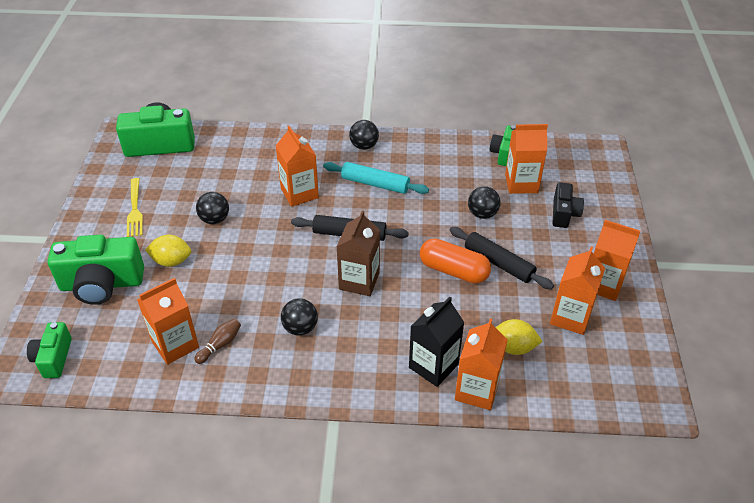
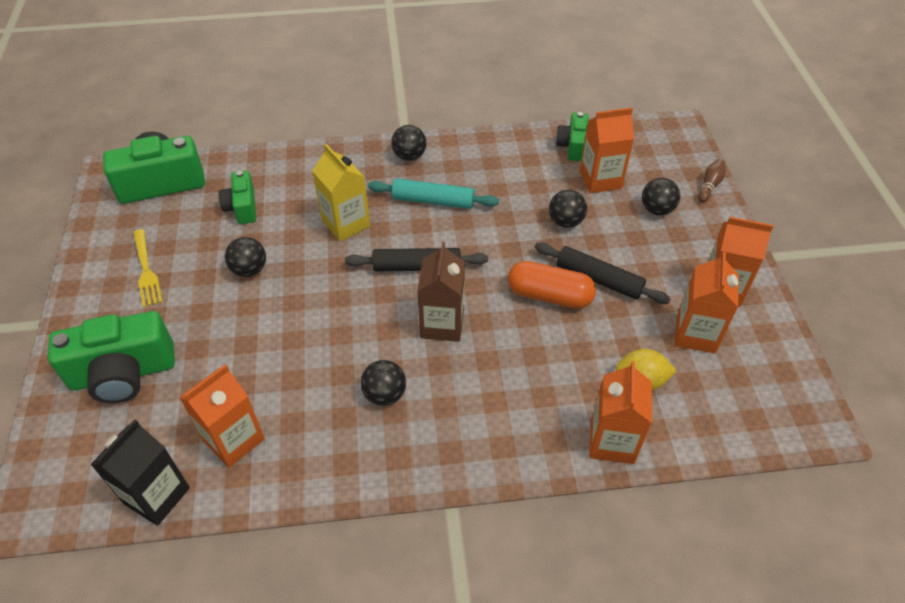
camera: 10 degrees left, 5 degrees up
green camera [27,322,72,378] -> green camera moved to [218,171,256,224]
yellow lemon [145,235,191,267] -> none
brown bowling pin [194,319,241,364] -> brown bowling pin moved to [698,159,726,203]
orange carton [276,126,319,207] -> yellow carton [312,144,370,241]
black carton [409,297,465,387] -> black carton moved to [90,419,190,526]
black camera [552,182,584,228] -> black ball [642,178,681,216]

